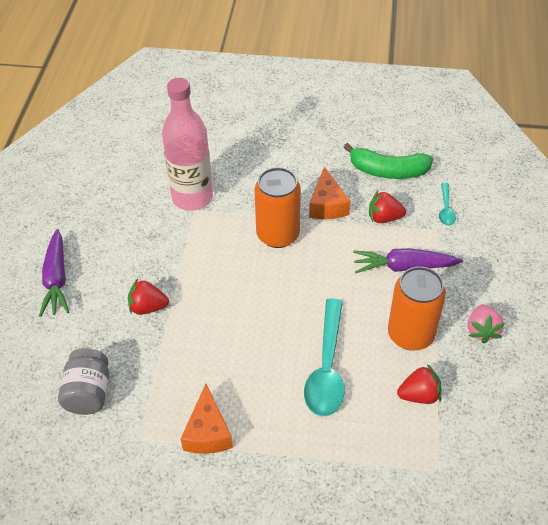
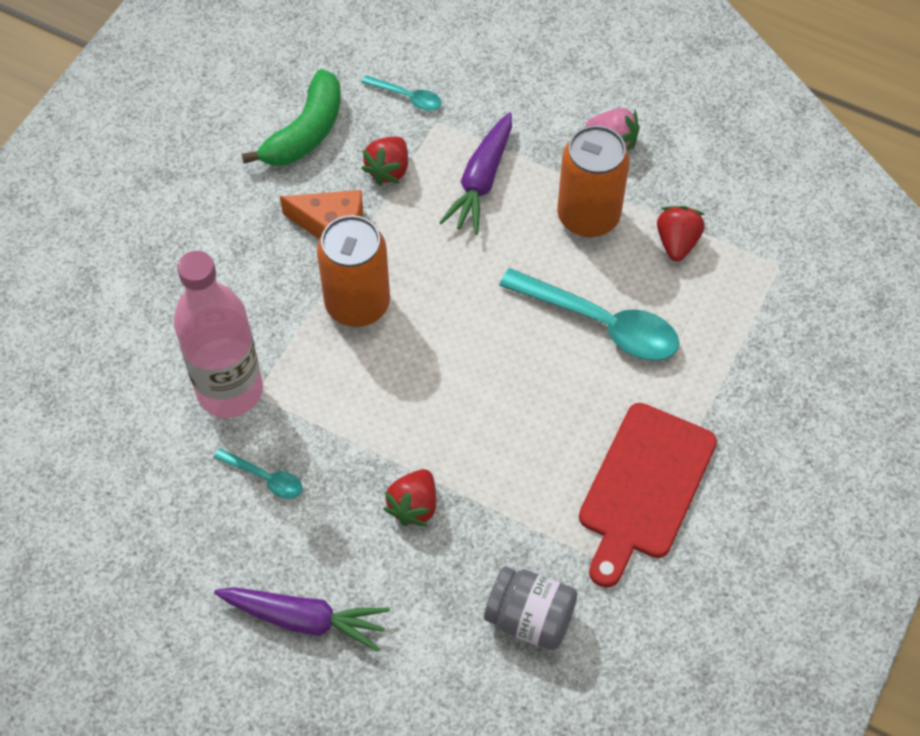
camera: 70 degrees left, 10 degrees up
orange cheese [181,384,233,454] -> red cutting board [579,403,717,588]
none -> turquoise spoon [214,448,302,499]

